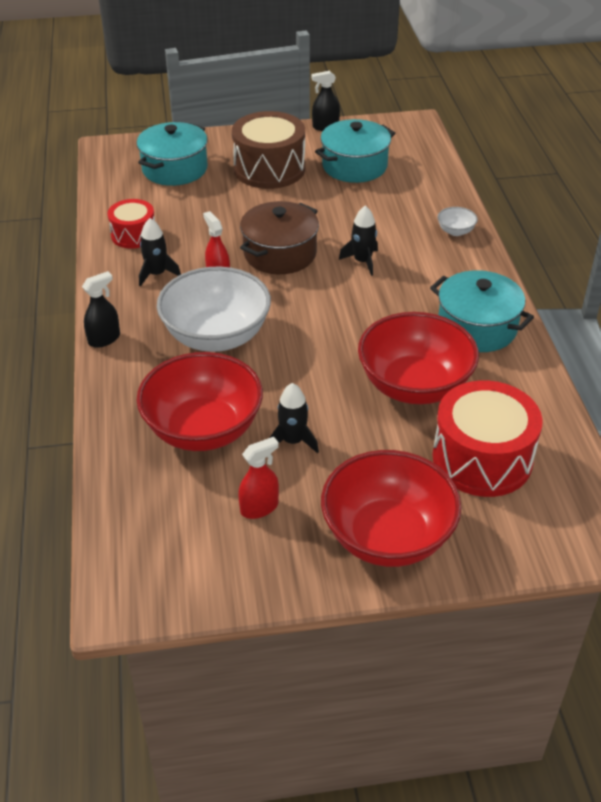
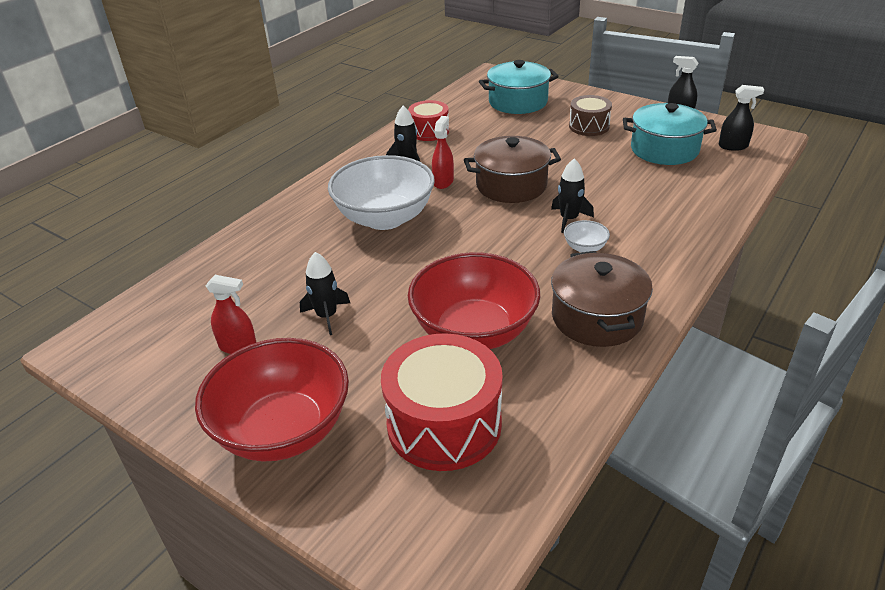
camera: 45 degrees right, 5 degrees down
black spray bottle [82,271,120,348] -> black spray bottle moved to [719,85,764,151]
red bowl [136,352,263,451] -> none
brown drum [232,111,305,189] -> brown drum [569,95,612,136], size x0.58
turquoise pot [430,270,534,352] -> brown pot [551,251,653,347]
white bowl [438,207,478,236] -> white bowl moved to [564,220,610,252]

